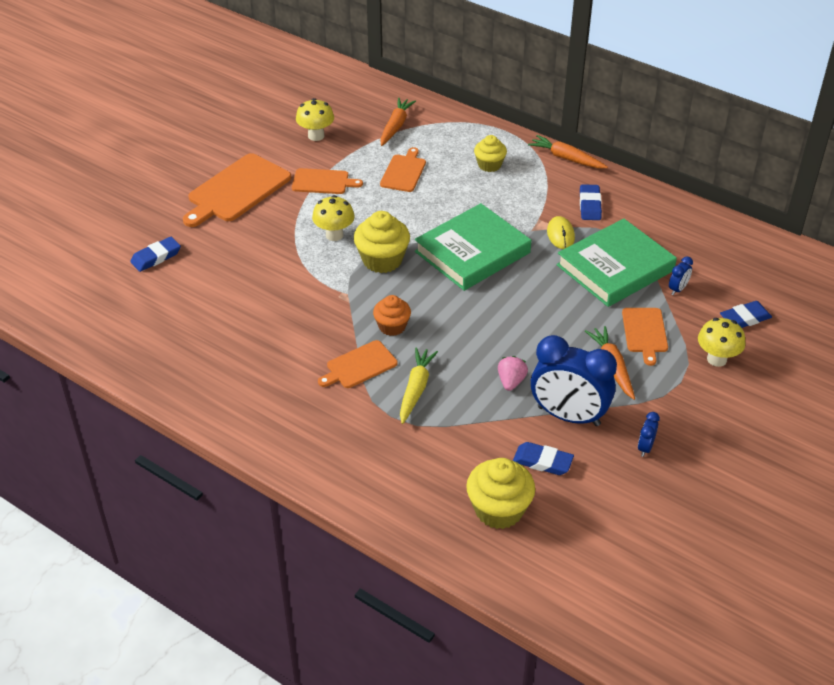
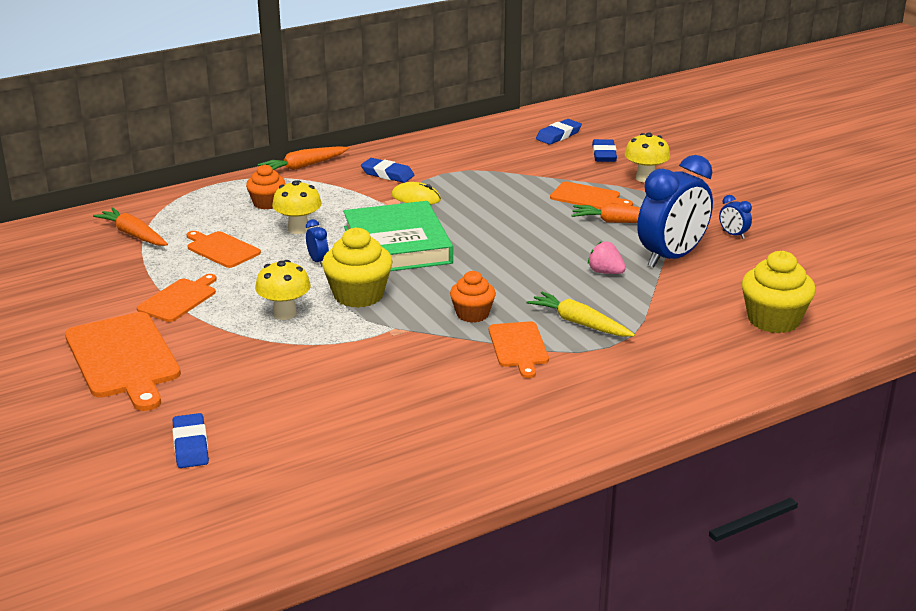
camera: 65 degrees left, 15 degrees down
yellow mushroom [296,98,334,141] -> yellow mushroom moved to [272,180,322,234]
yellow cupcake [474,135,507,172] -> orange cupcake [246,164,286,210]
blue eraser [513,442,574,475] -> blue eraser moved to [536,119,582,145]
green book [556,218,677,307] -> none
blue clock [669,256,693,295] -> blue clock moved to [306,219,329,267]

